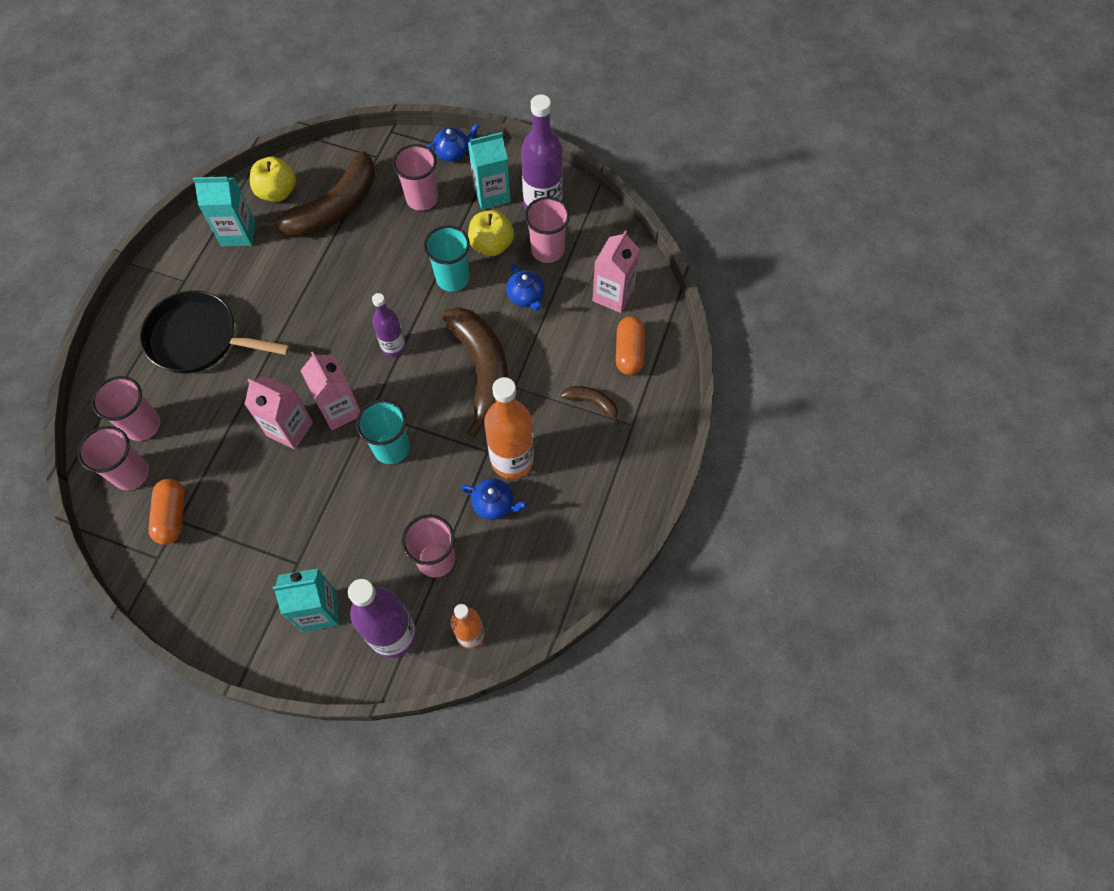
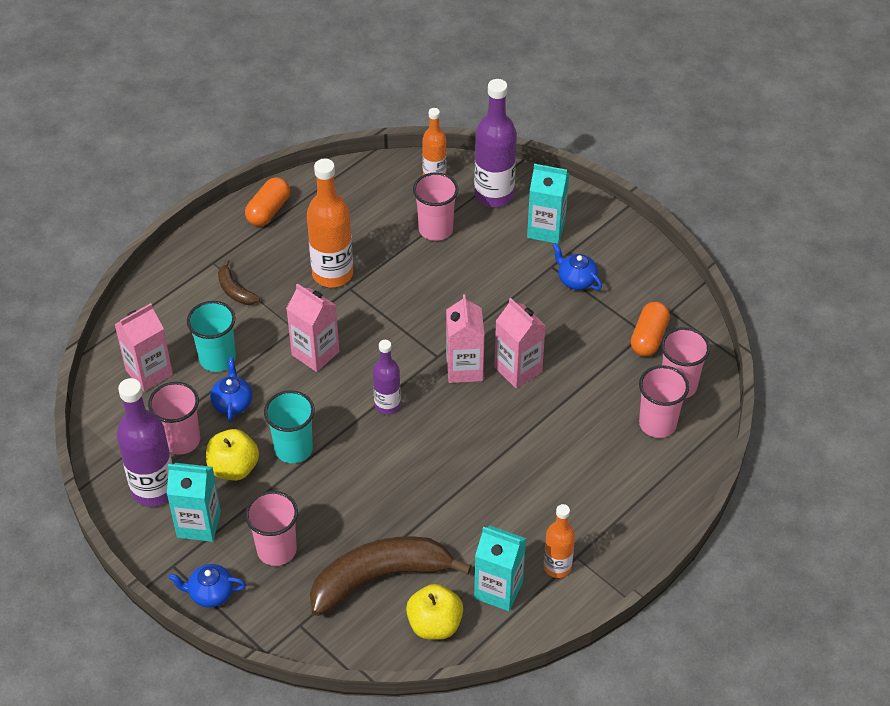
camera: 155 degrees left, 15 degrees down
black pan [140,291,290,373] -> none
turquoise cup [356,400,410,464] -> turquoise cup moved to [187,301,236,372]
brown banana [442,307,508,438] -> pink carton [286,284,339,372]
blue teapot [461,478,527,520] -> blue teapot moved to [552,243,602,290]
orange capsule [616,316,645,375] -> orange capsule moved to [245,177,290,226]
none -> orange bottle [544,504,575,578]

